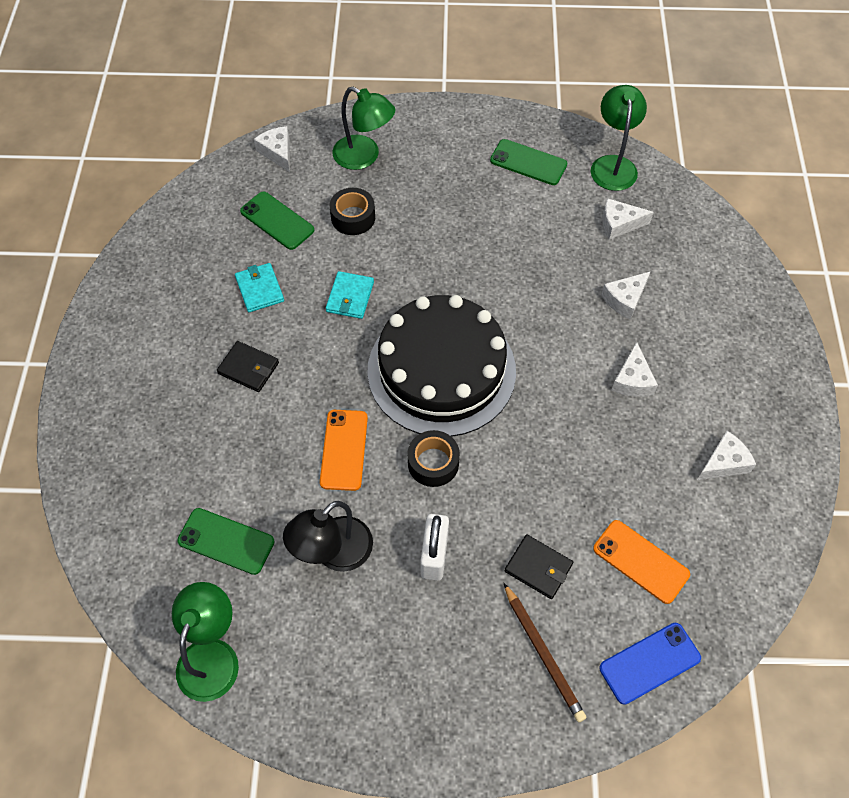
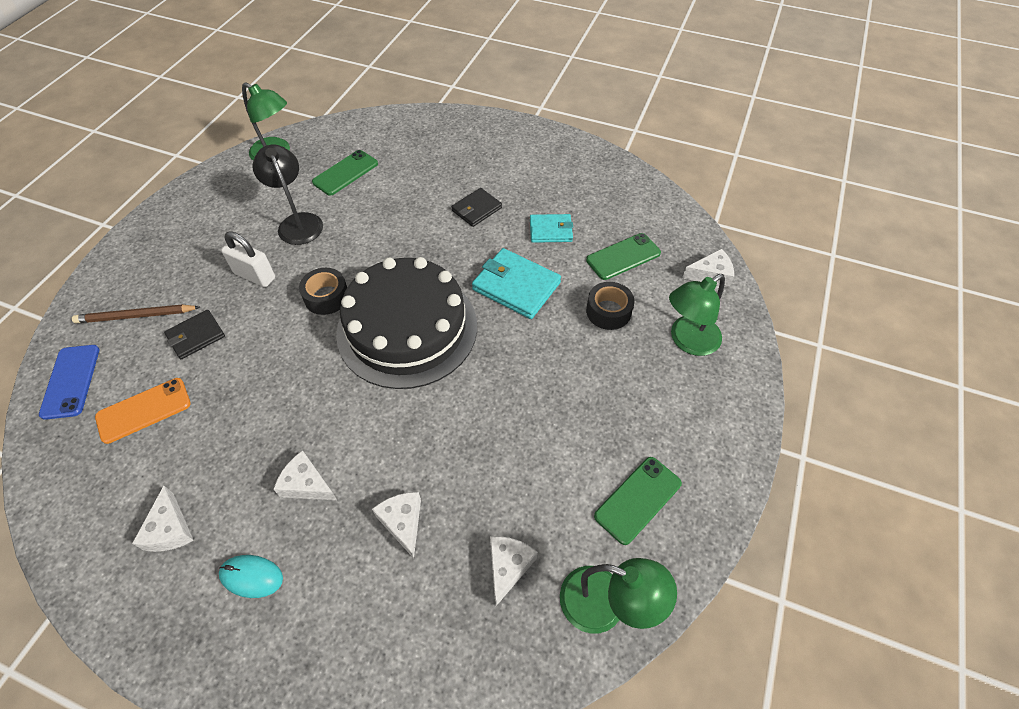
camera: 110 degrees right, 5 degrees down
orange phone [320,410,368,491] -> none
turquoise wallet [326,271,374,319] -> turquoise wallet [472,248,561,319], size x1.60
none -> turquoise mouse [219,555,283,598]

